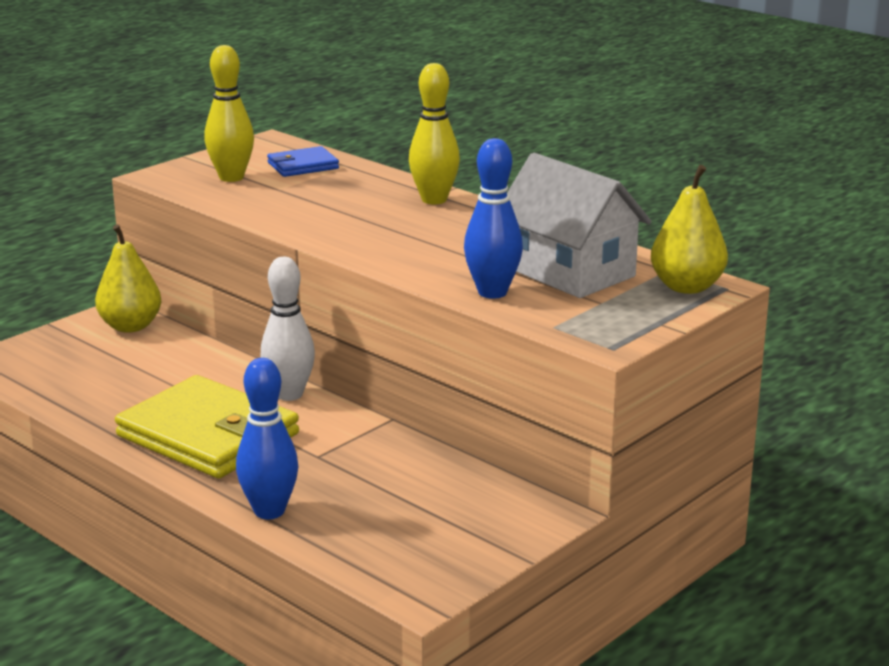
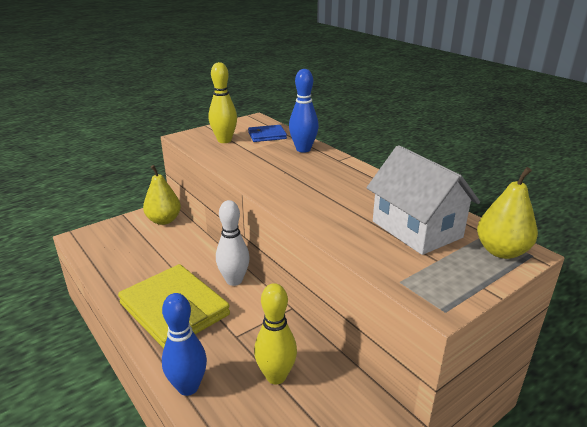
camera: 10 degrees right, 5 degrees up
yellow bowling pin [409,63,460,204] -> yellow bowling pin moved to [254,283,297,385]
blue bowling pin [464,138,523,299] -> blue bowling pin moved to [289,69,319,153]

